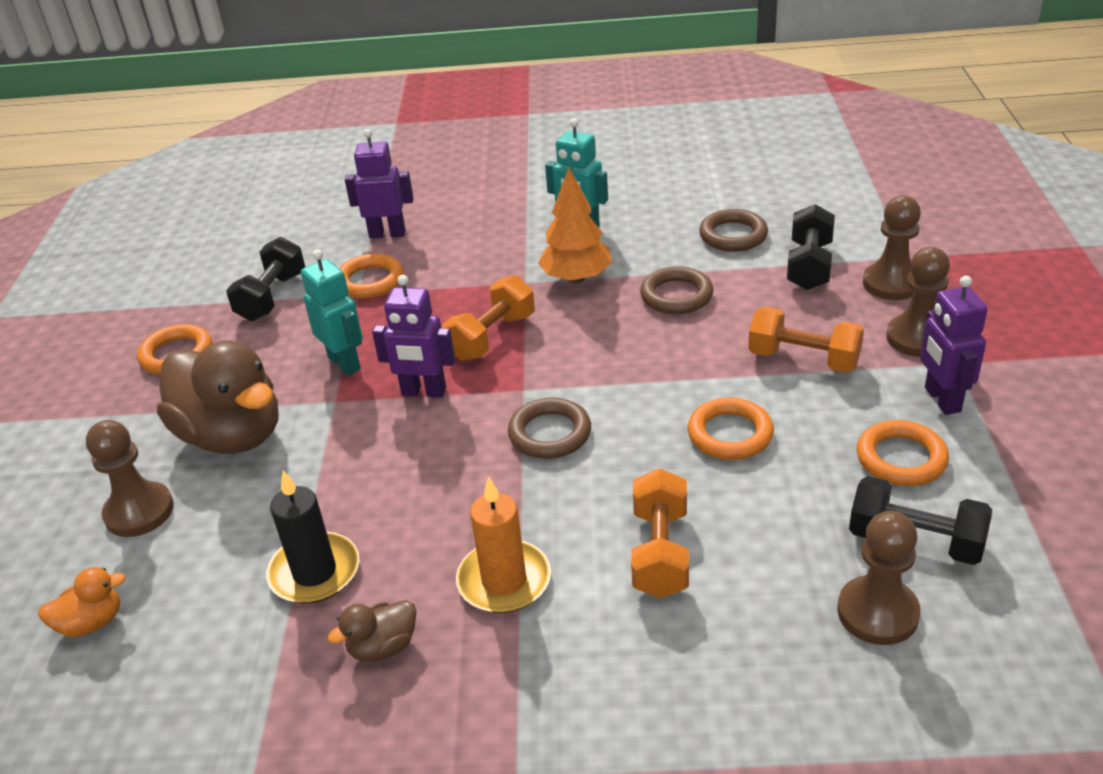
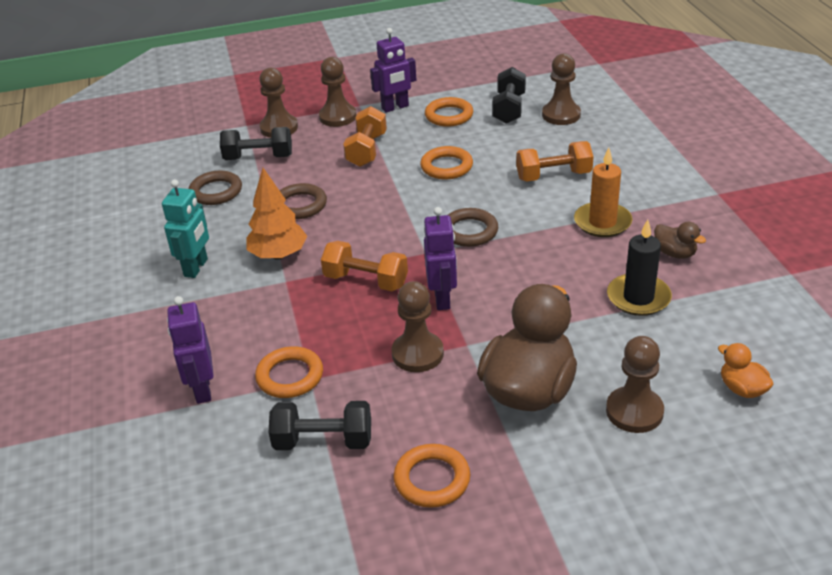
camera: 105 degrees left, 0 degrees up
turquoise robot [301,249,363,376] -> brown pawn [392,281,444,372]

